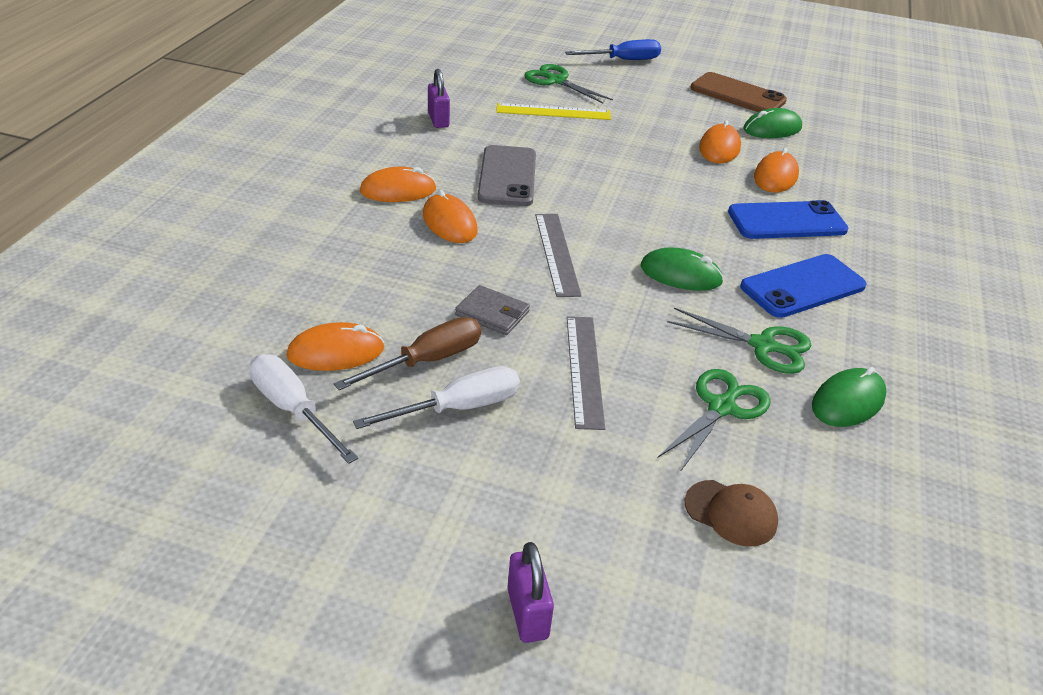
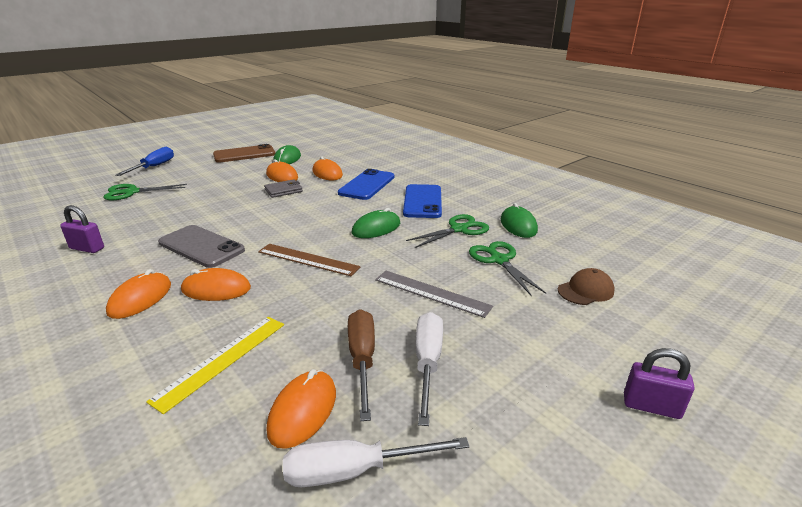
camera: 55 degrees left, 10 degrees down
grey wallet [455,285,530,335] -> grey wallet moved to [264,179,303,198]
yellow ruler [496,103,611,120] -> yellow ruler moved to [146,317,284,414]
grey ruler [535,214,582,297] -> brown ruler [258,244,361,276]

